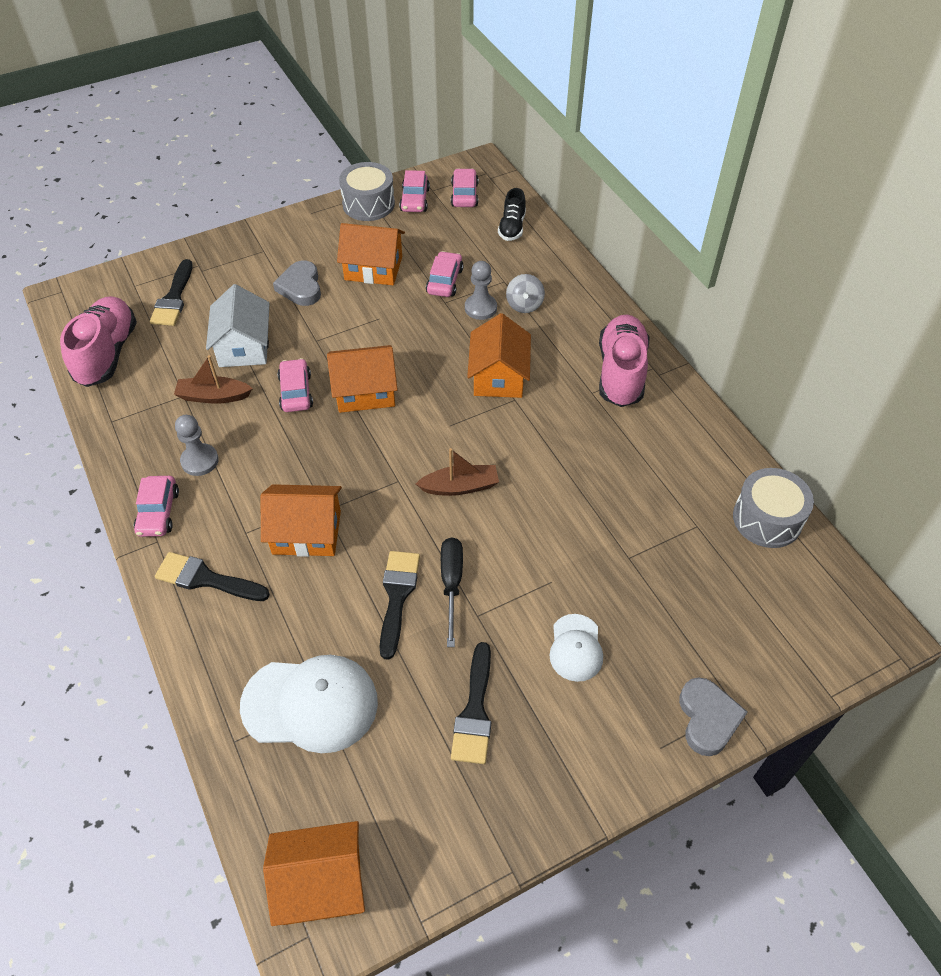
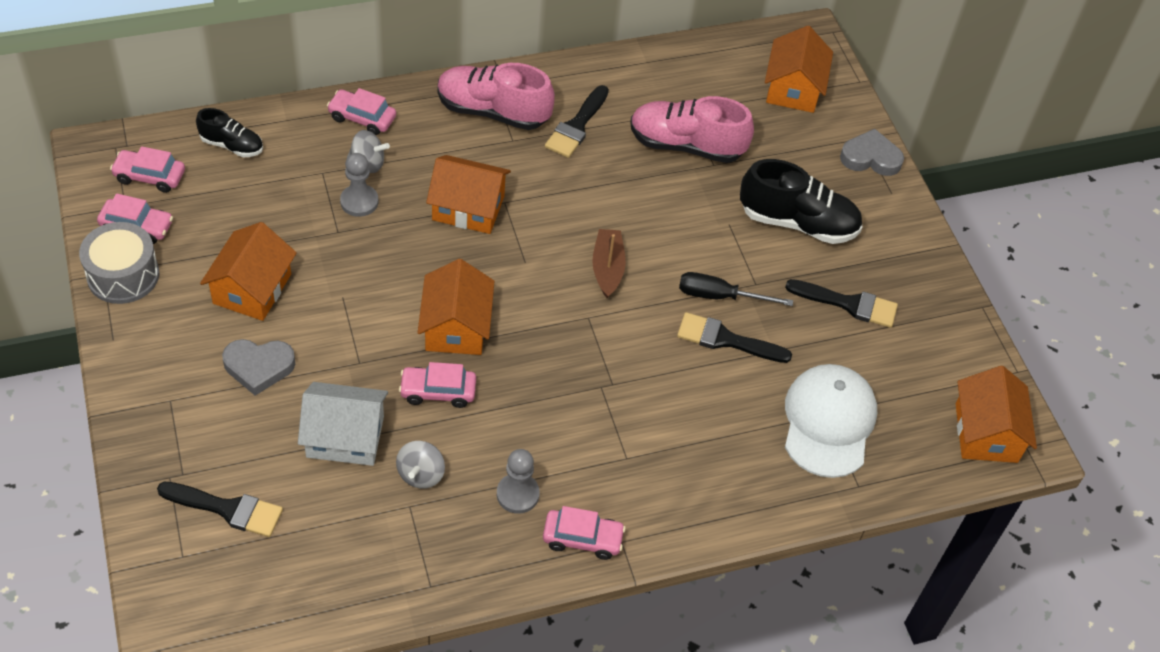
camera: 85 degrees left, 0 degrees up
pink shoe [60,296,137,387] -> pink shoe moved to [630,96,754,163]
black brush [155,552,270,601] -> black brush moved to [545,85,609,158]
brown boat [174,355,253,404] -> grey spinning top [396,441,445,489]
orange house [261,484,342,557] -> orange house moved to [765,26,833,113]
pink car [426,251,464,297] -> pink car moved to [327,88,396,135]
white cap [549,614,603,682] -> black shoe [740,159,862,244]
grey drum [733,468,814,548] -> none

